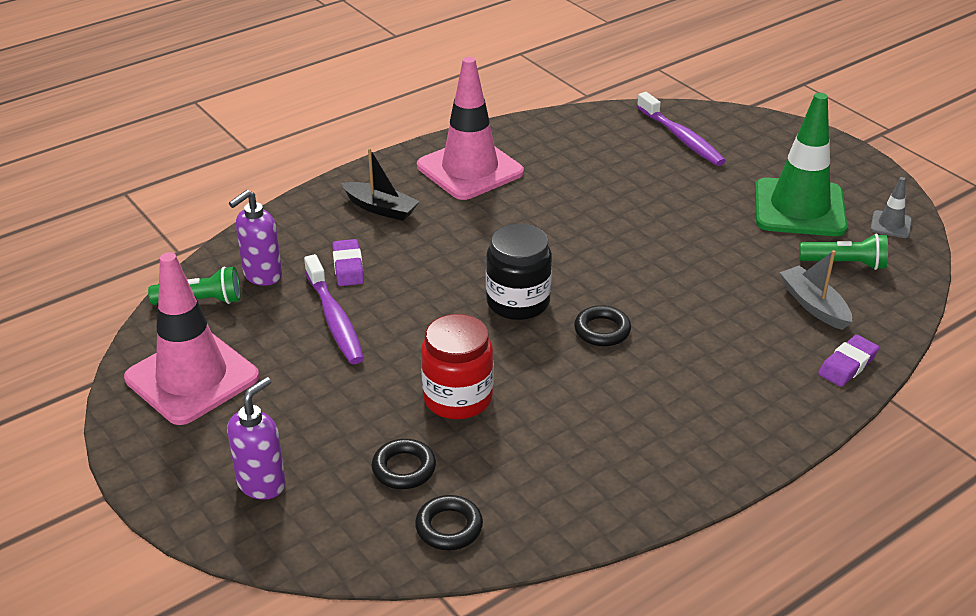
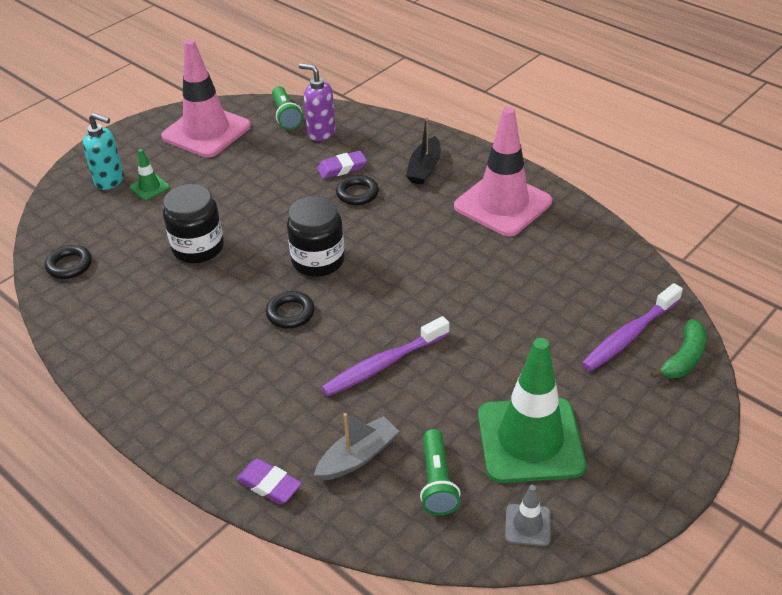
camera: 80 degrees right, 5 degrees up
purple soap dispenser [227,377,286,500] -> turquoise soap dispenser [83,113,124,190]
purple toothbrush [304,254,364,364] -> purple toothbrush moved to [321,316,450,396]
black ring [372,439,436,489] -> black ring moved to [336,175,379,205]
red jar [421,314,494,419] -> black jar [163,184,224,263]
none -> green traffic cone [130,149,170,200]
none -> green banana [650,319,706,378]

